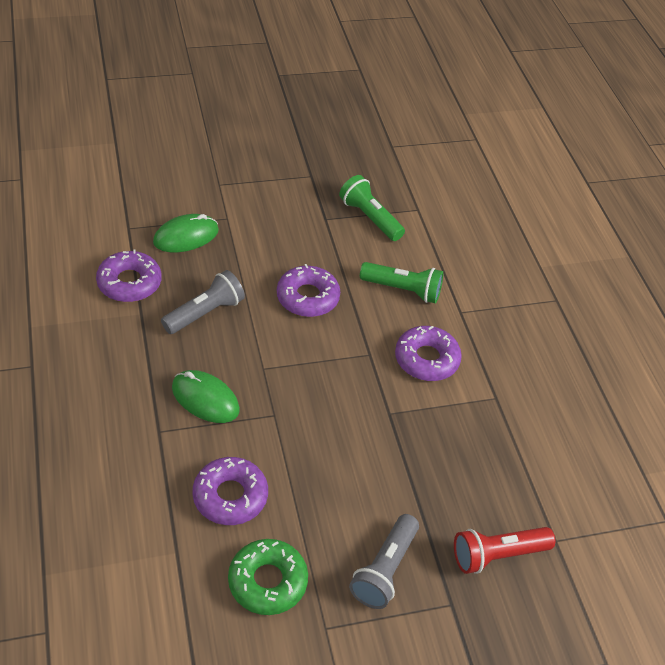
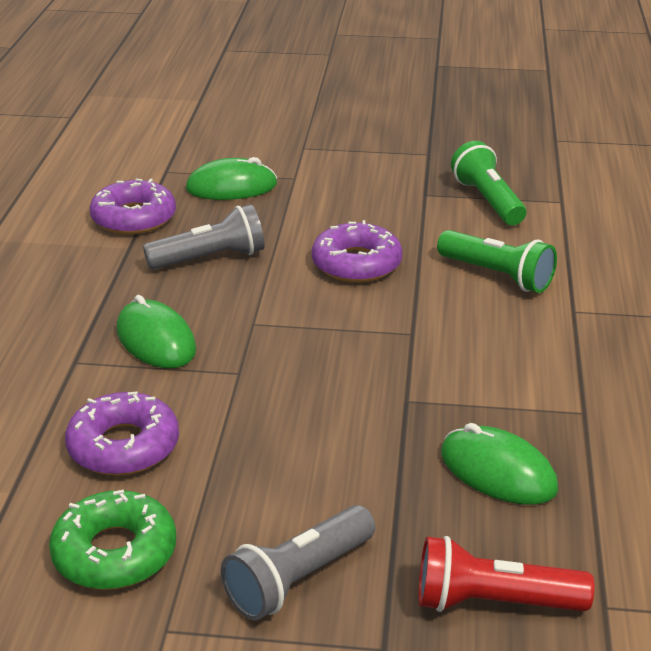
camera: 25 degrees right, 15 degrees down
purple donut [395,326,462,381] -> none
none -> green mouse [441,423,558,505]

